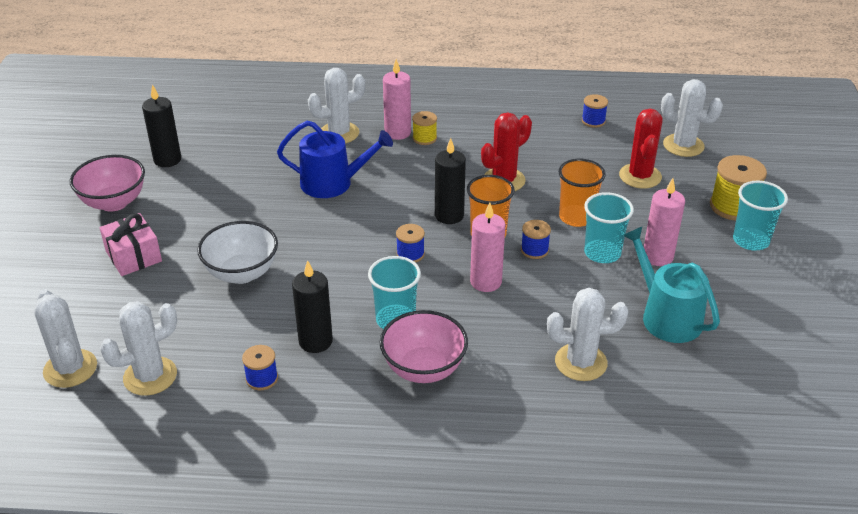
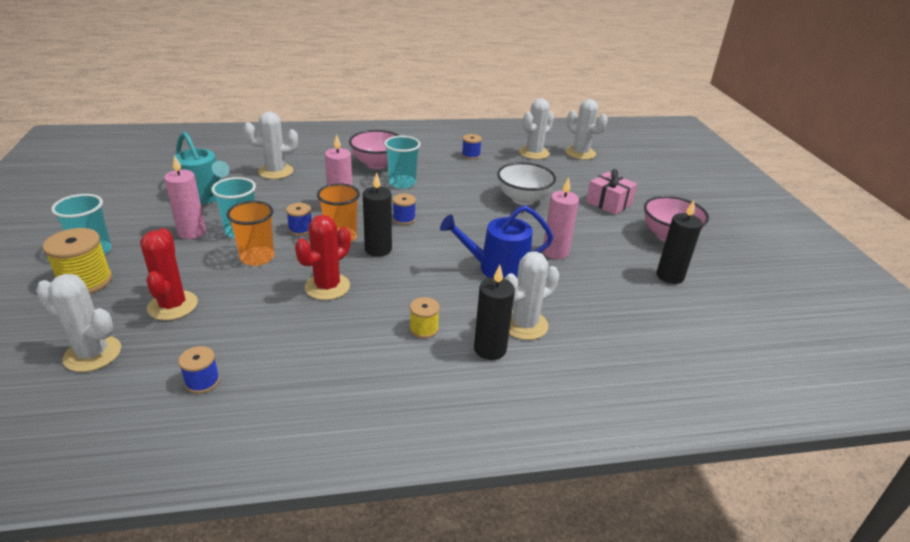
camera: 165 degrees right, 5 degrees down
black candle [292,260,333,353] -> black candle moved to [474,265,515,360]
pink candle [383,59,411,140] -> pink candle moved to [543,177,579,259]

